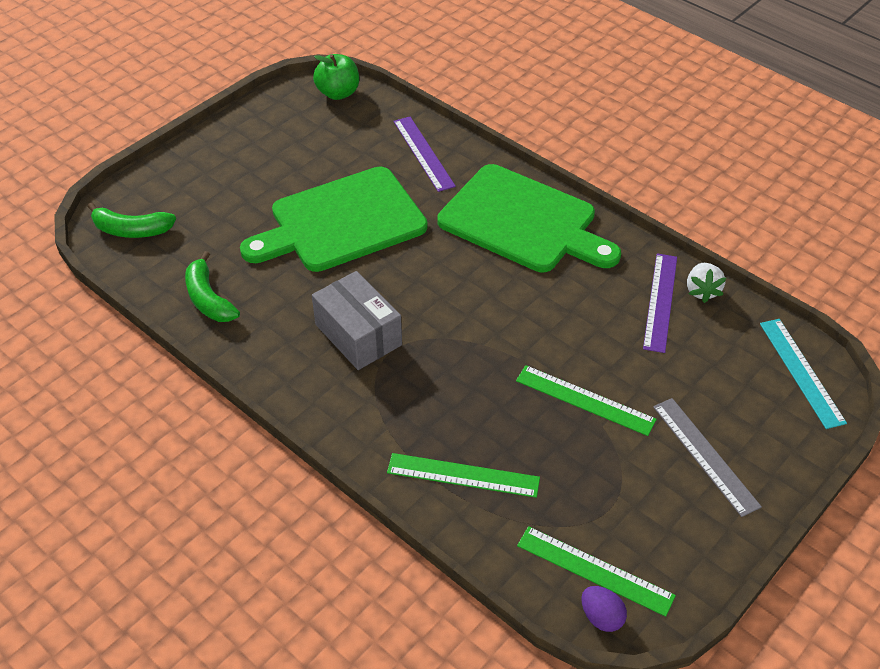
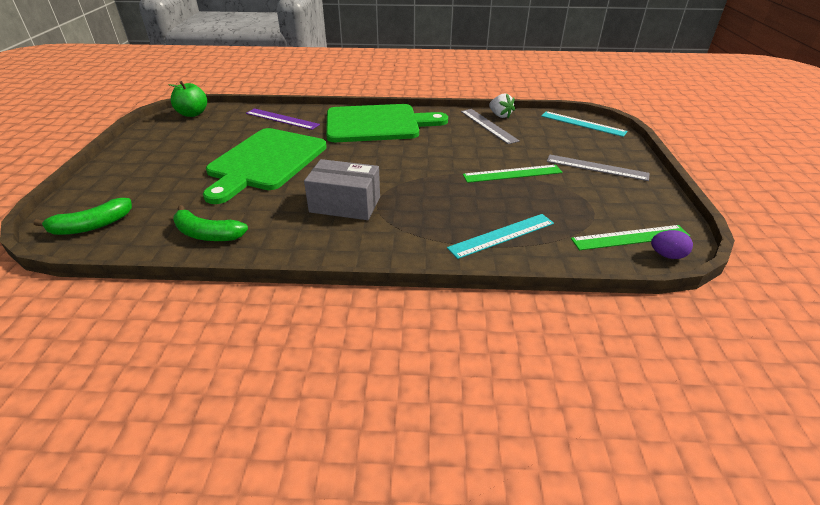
camera: 40 degrees left, 10 degrees down
green ruler [387,453,540,498] -> turquoise ruler [447,214,554,259]
purple ruler [643,254,677,353] -> grey ruler [461,109,520,144]

